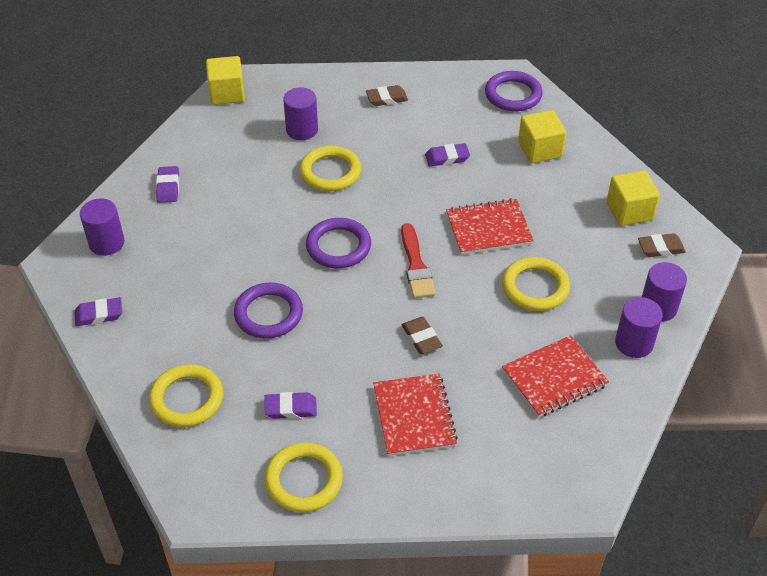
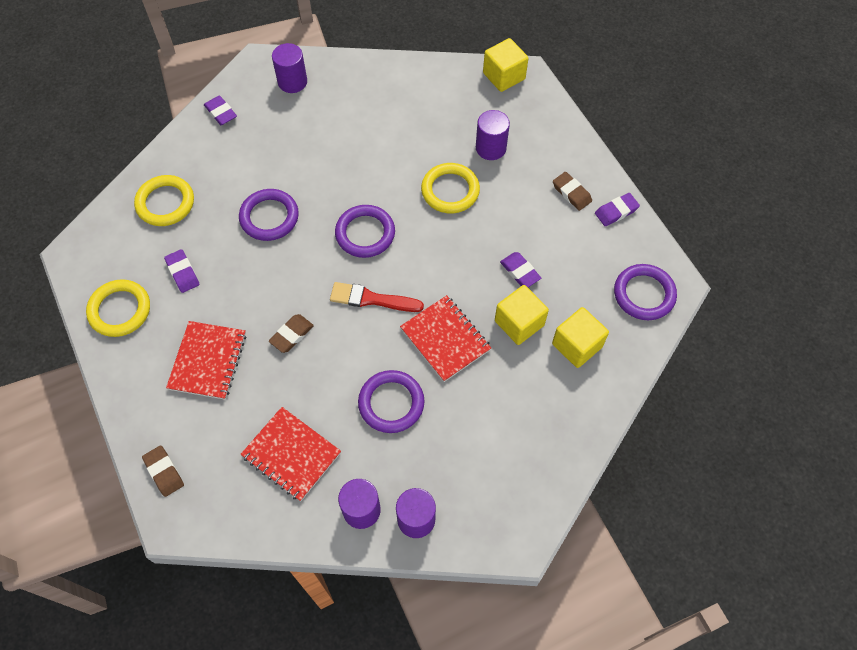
camera: 65 degrees right, 15 degrees up
purple eraser [156,166,179,203] -> purple eraser moved to [595,193,640,226]
red notebook [373,373,458,456] -> red notebook turned 45 degrees counterclockwise [166,321,246,400]
red brush [401,223,436,298] -> red brush turned 45 degrees clockwise [330,282,424,312]
yellow ring [502,257,570,311] -> purple ring [358,370,425,433]
yellow cube [607,170,660,226] -> yellow cube moved to [495,285,549,345]
brown eraser [638,233,686,257] -> brown eraser moved to [142,445,184,497]

